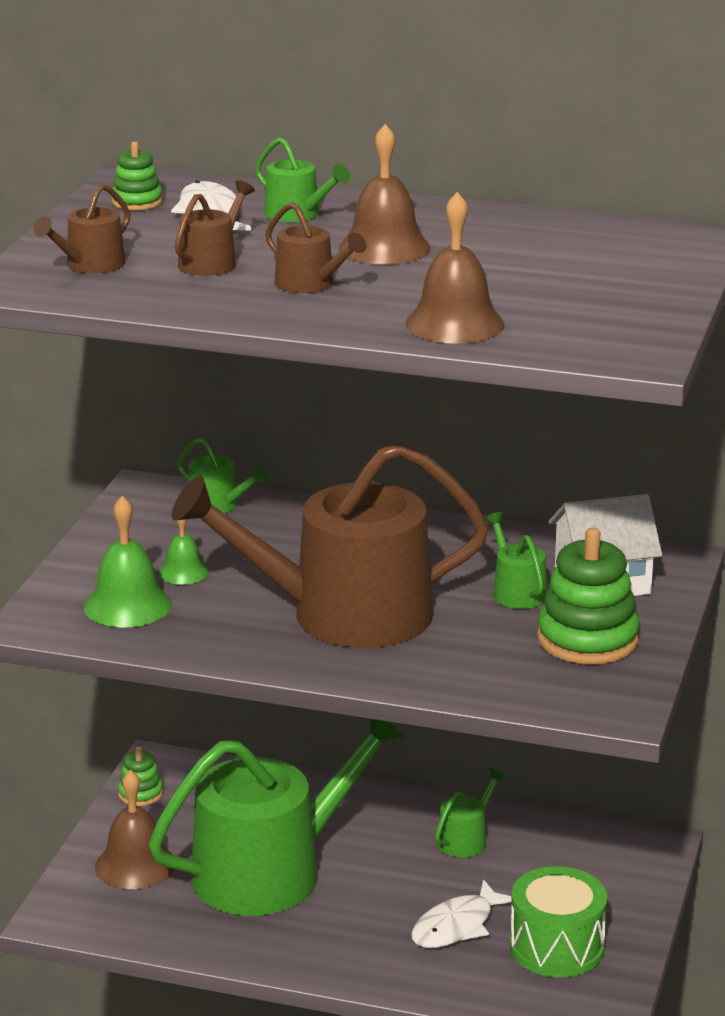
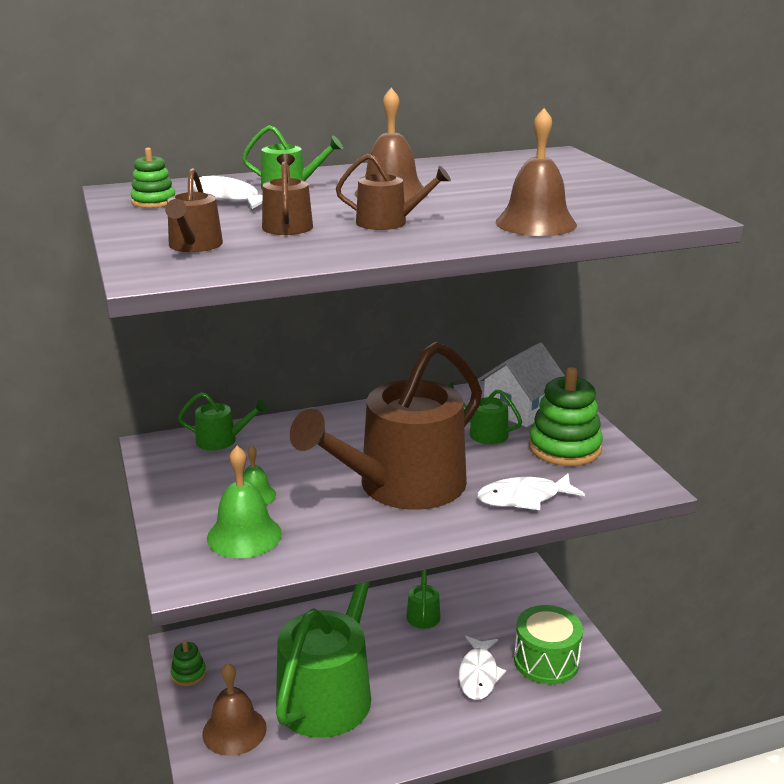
camera: 35 degrees left, 0 degrees up
none -> white fish [477,473,585,510]

